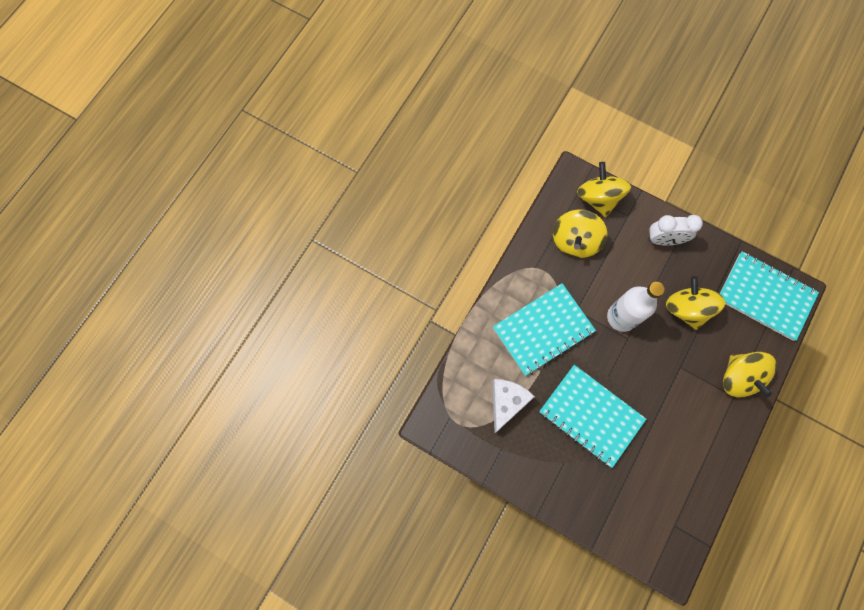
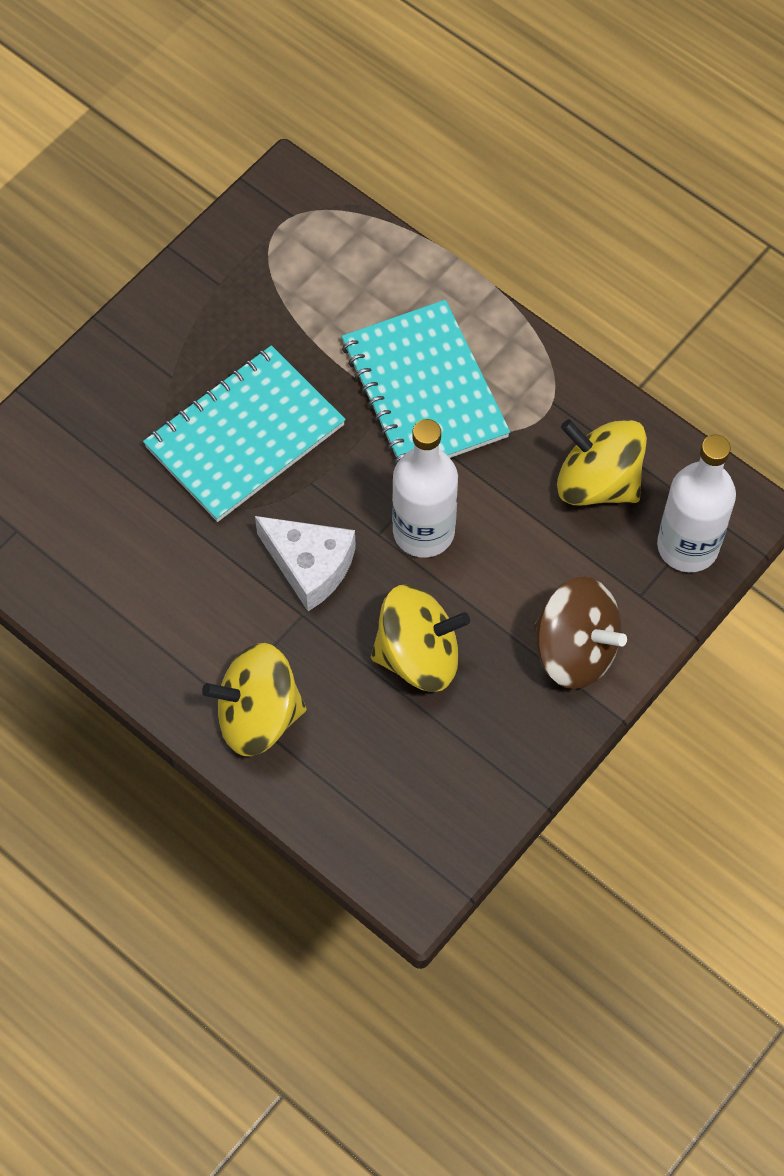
camera: 100 degrees right, 10 degrees down
white cheese [493,379,535,433] -> white cheese moved to [255,516,356,611]
yellow spinning top [577,162,631,217] -> white bottle [657,435,736,572]
white clock [648,215,703,245] -> brown spinning top [534,576,627,689]
turquoise notebook [719,251,819,341] -> none

